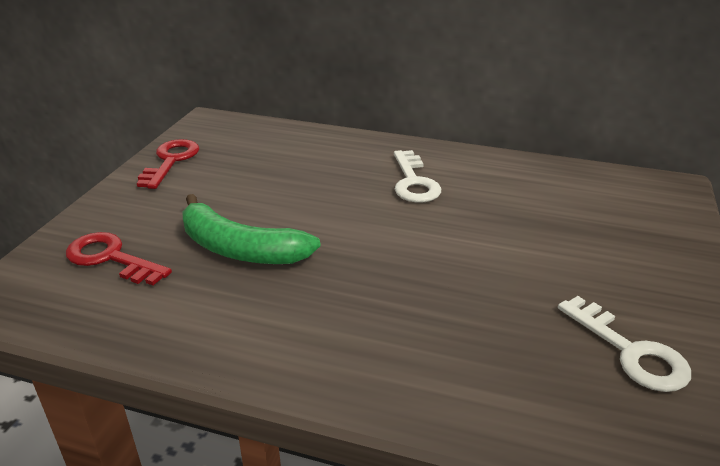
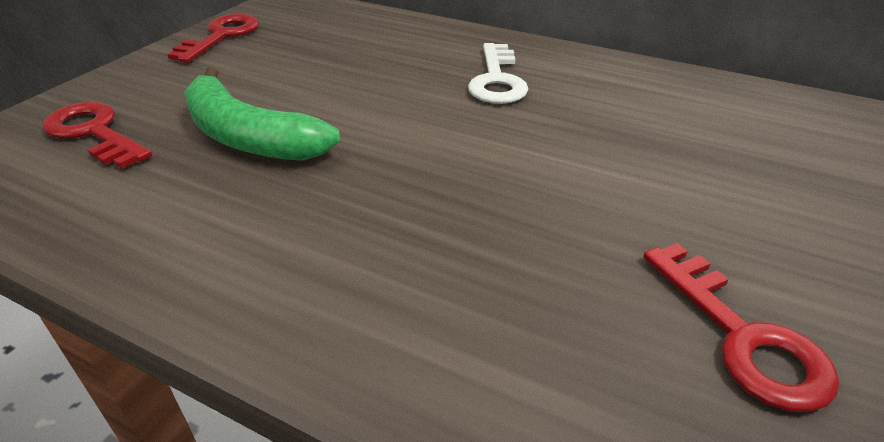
camera: 10 degrees right, 5 degrees up
white key [558,296,691,392] -> red key [643,243,839,412]

